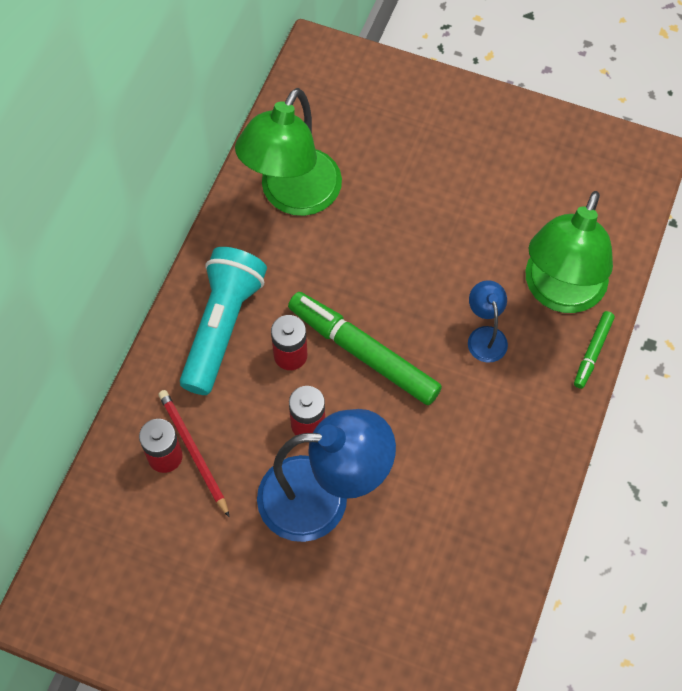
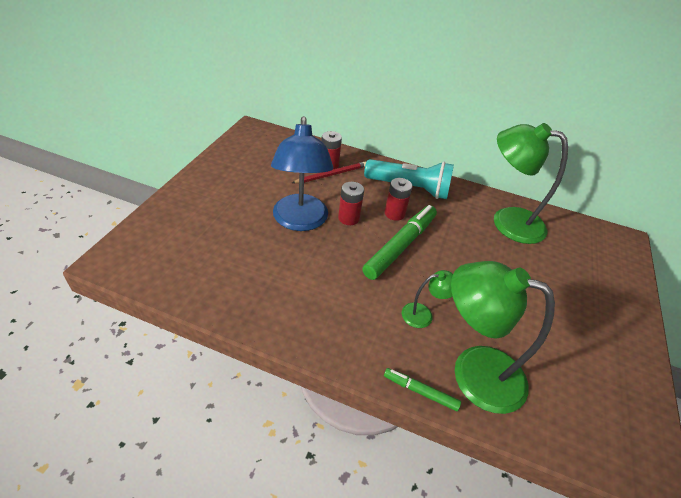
camera: 85 degrees right, 20 degrees down
blue lamp [468,280,508,363] -> green lamp [402,270,453,328]

